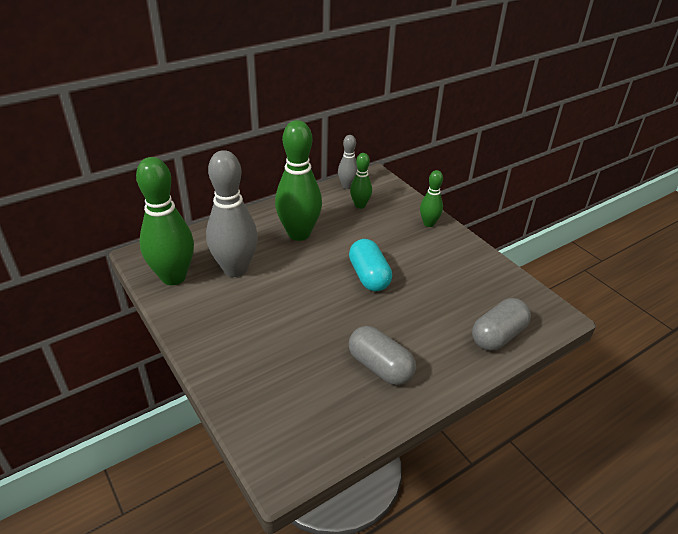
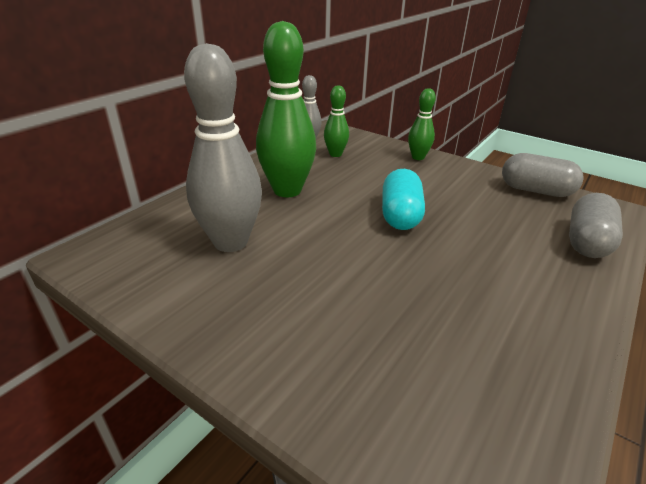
camera: 20 degrees left, 5 degrees down
green bowling pin [136,157,194,285] -> none
turquoise capsule [349,239,392,291] -> turquoise capsule turned 45 degrees clockwise [382,169,425,230]
grey capsule [349,326,416,385] -> grey capsule moved to [502,153,584,197]

